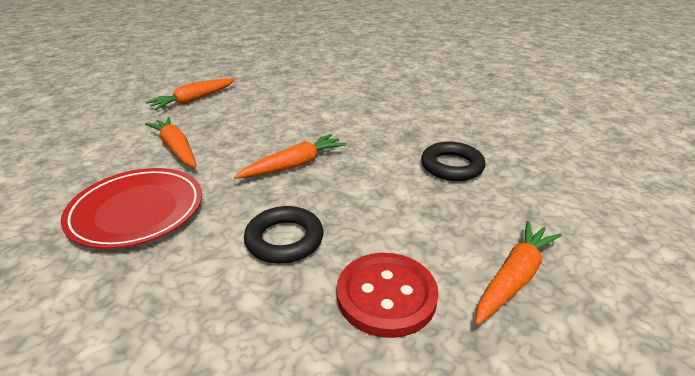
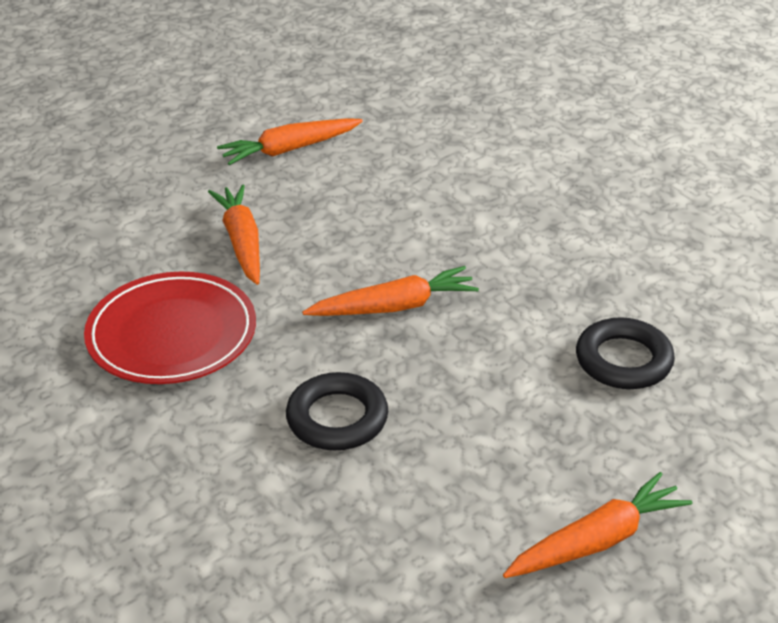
camera: 20 degrees right, 5 degrees up
red button [337,253,439,338] -> none

